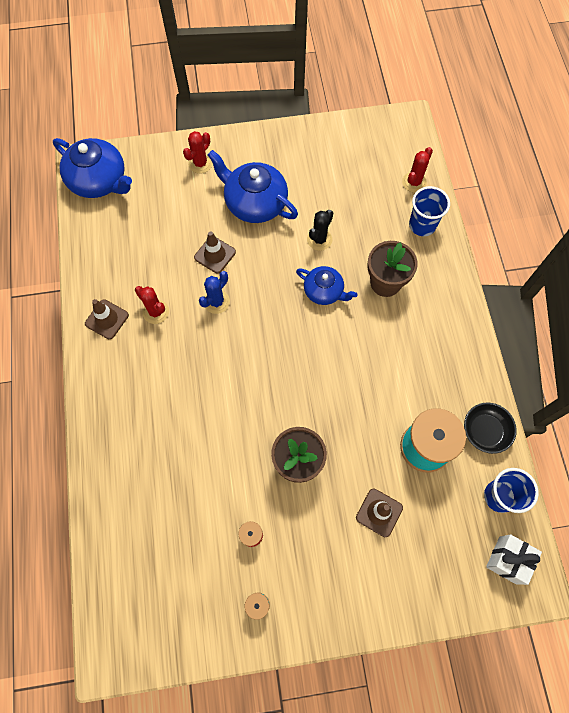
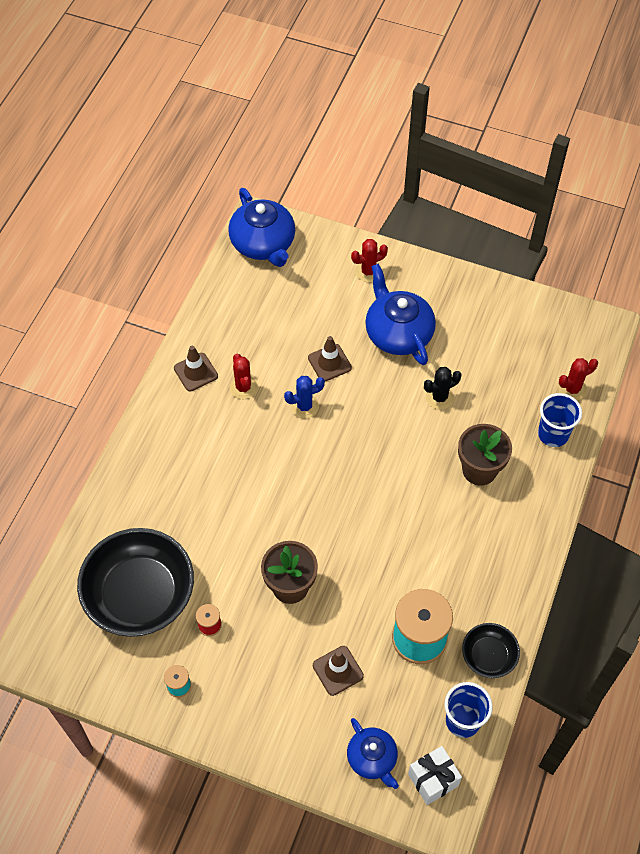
camera: 30 degrees right, 10 degrees down
blue teapot [296,266,357,305] -> blue teapot moved to [347,718,399,789]
none -> black bowl [77,528,194,637]

